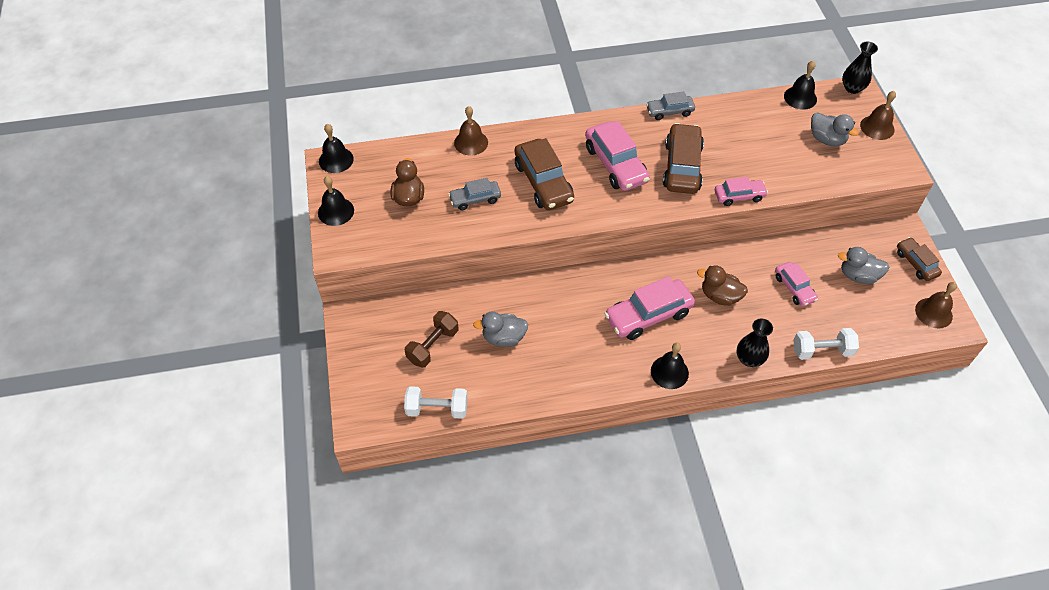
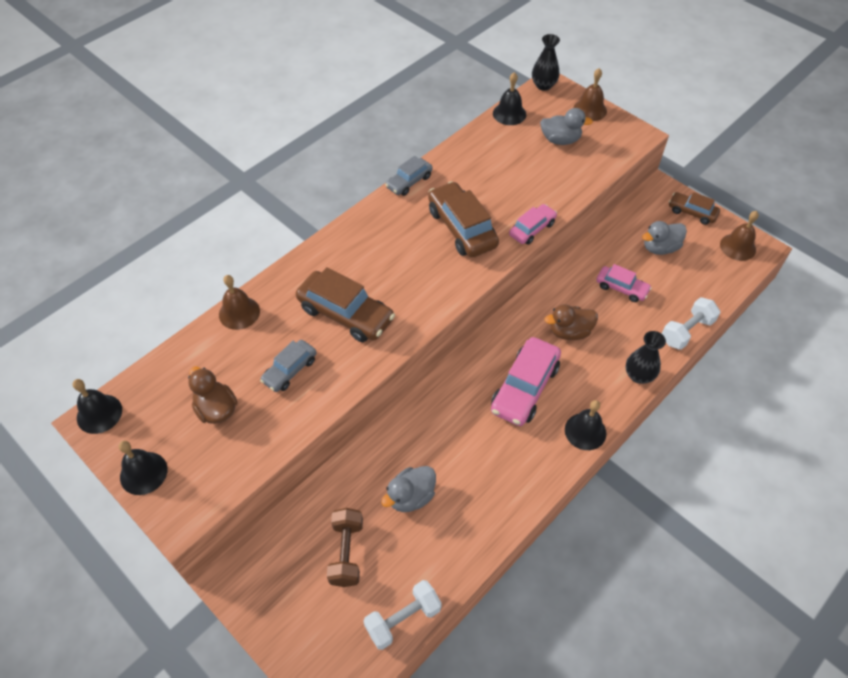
camera: 35 degrees left, 0 degrees up
pink car [585,121,650,191] -> none

